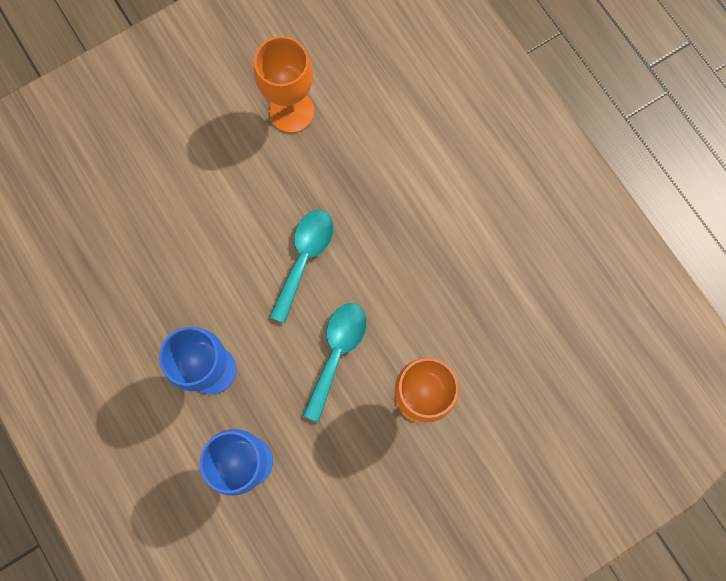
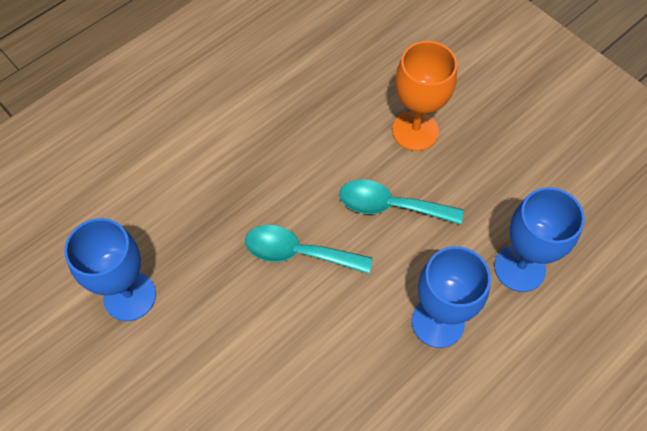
camera: 100 degrees left, 15 degrees down
orange goblet [254,36,314,133] -> blue goblet [64,218,156,321]

